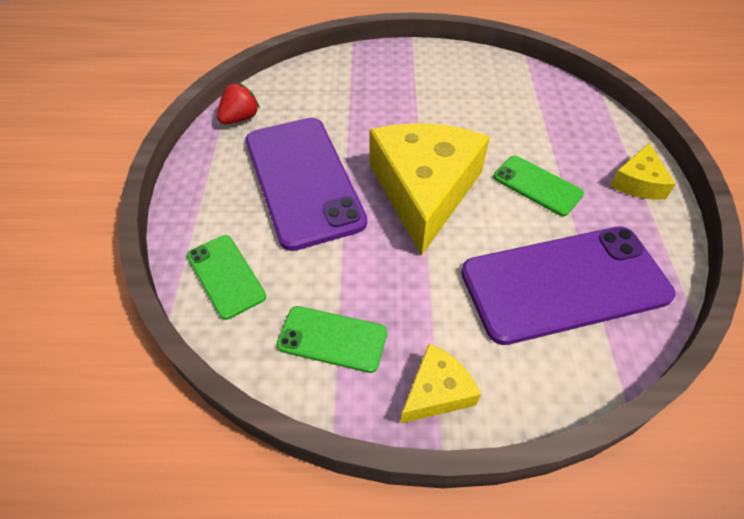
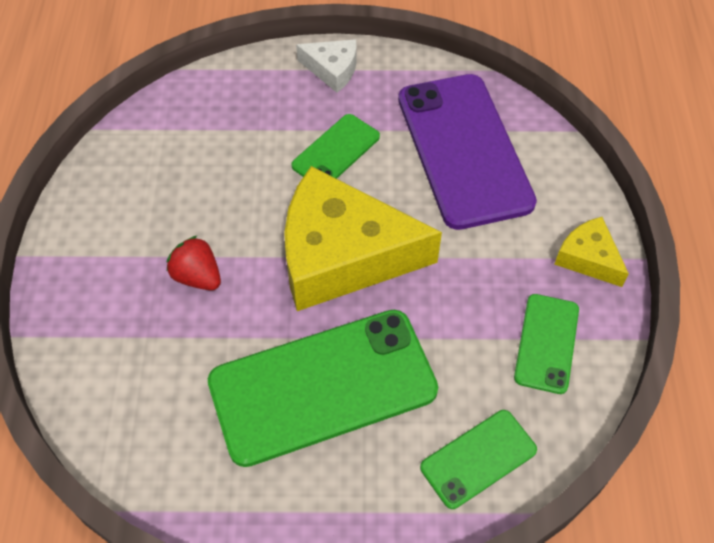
camera: 90 degrees left, 5 degrees up
red strawberry [217,83,260,124] -> red strawberry moved to [167,235,221,290]
purple phone [246,118,367,251] -> green phone [208,310,438,467]
yellow cheese [610,143,675,200] -> white cheese [296,39,356,93]

